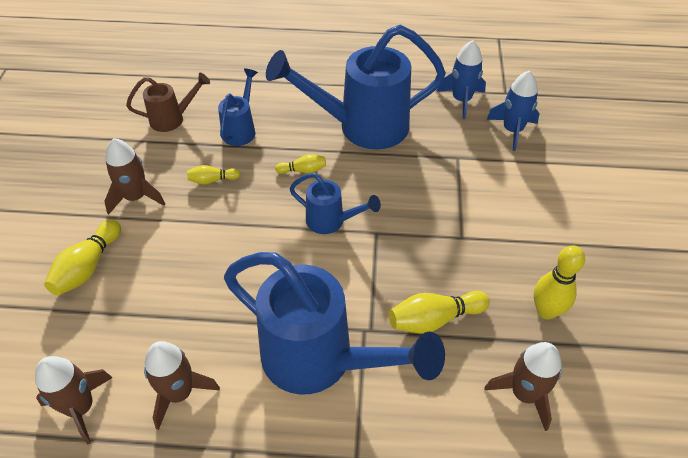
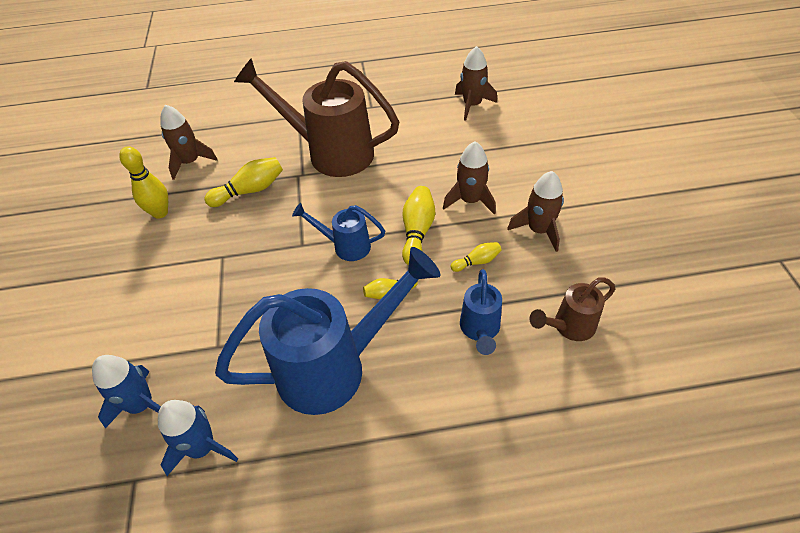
camera: 170 degrees right, 0 degrees up
yellow bowling pin [44,220,121,296] -> yellow bowling pin moved to [402,186,435,265]
brown rocket [144,341,220,430] -> brown rocket moved to [443,142,496,215]
blue watering can [224,252,445,394] -> brown watering can [234,58,399,177]

